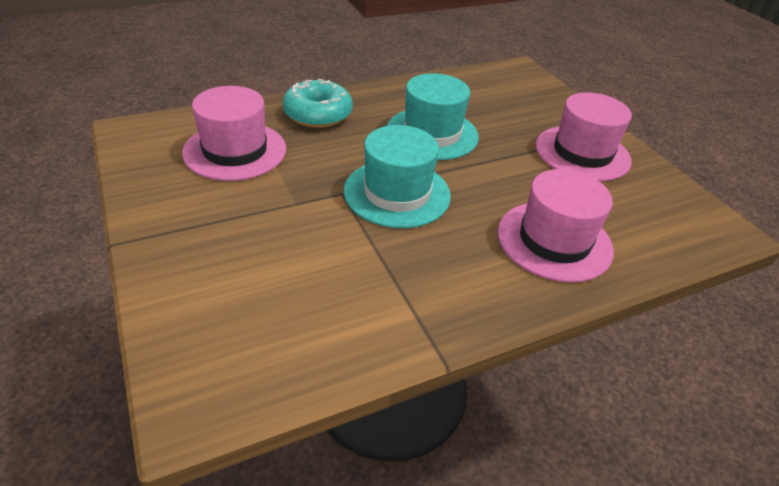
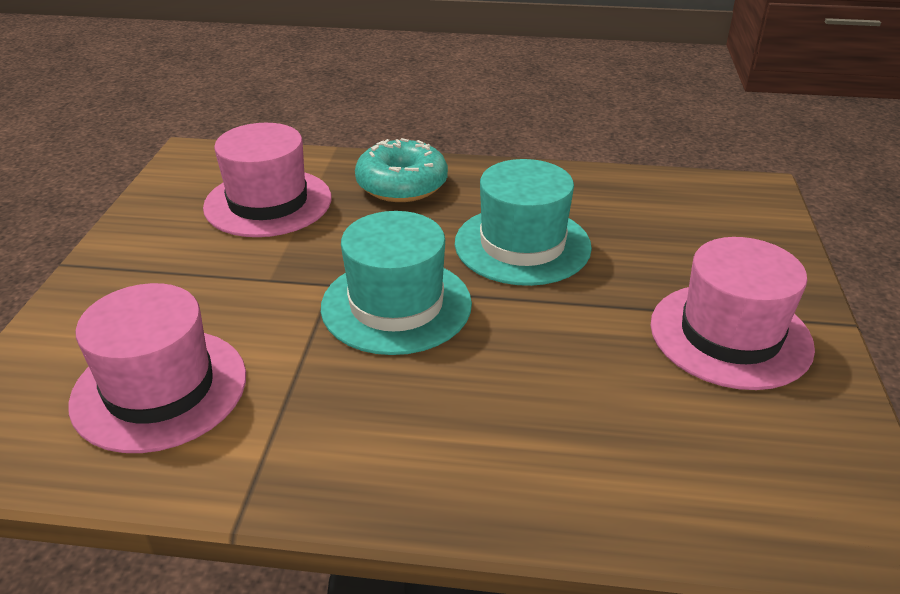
camera: 35 degrees right, 5 degrees down
pink hat [498,169,614,283] -> pink hat moved to [68,283,246,453]

